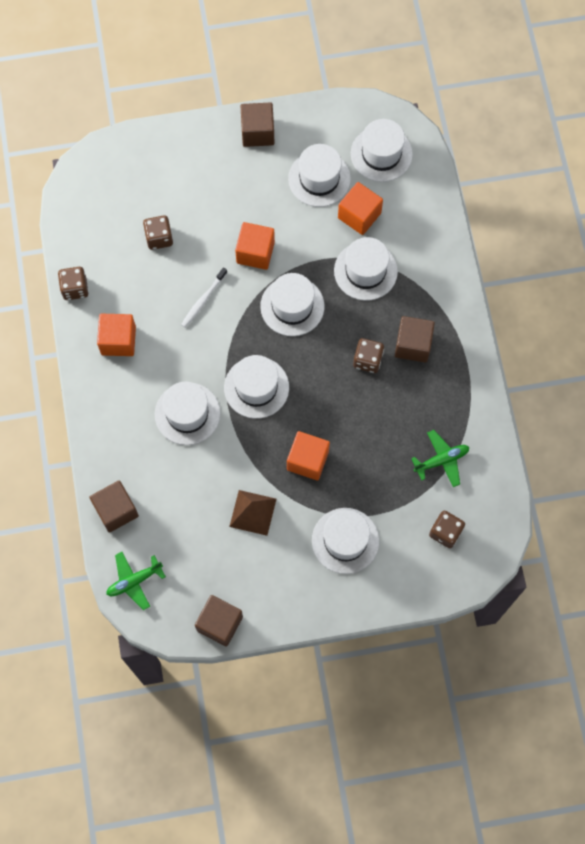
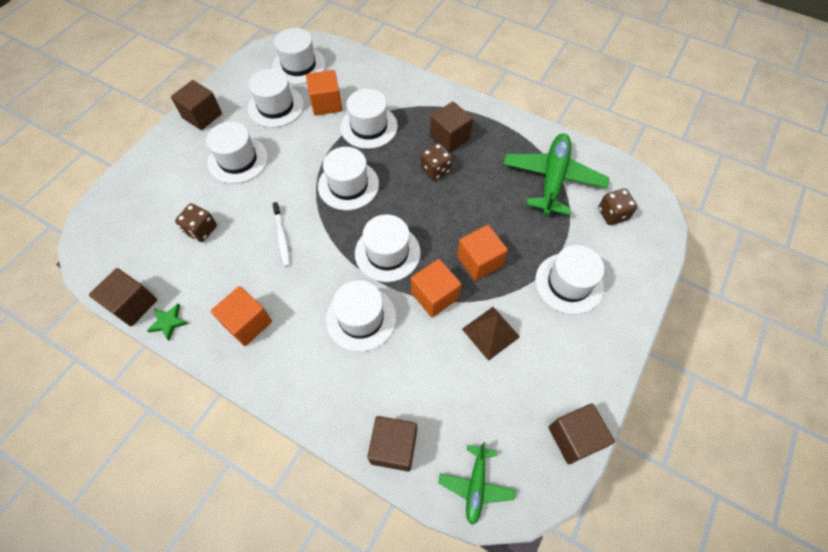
camera: 50 degrees left, 10 degrees down
brown dice [58,267,89,300] -> green star [147,304,188,341]
orange cube [235,222,275,270] -> orange cube moved to [411,259,461,317]
green plane [411,430,469,487] -> green plane [503,133,609,215], size x1.82
none -> brown cube [89,268,157,326]
none -> white hat [206,122,268,184]

